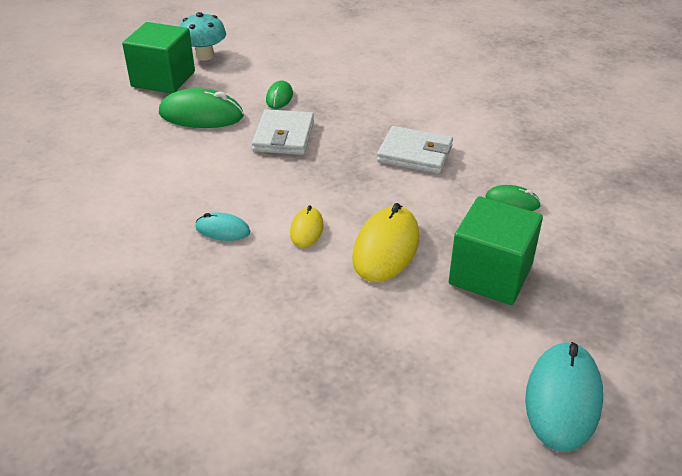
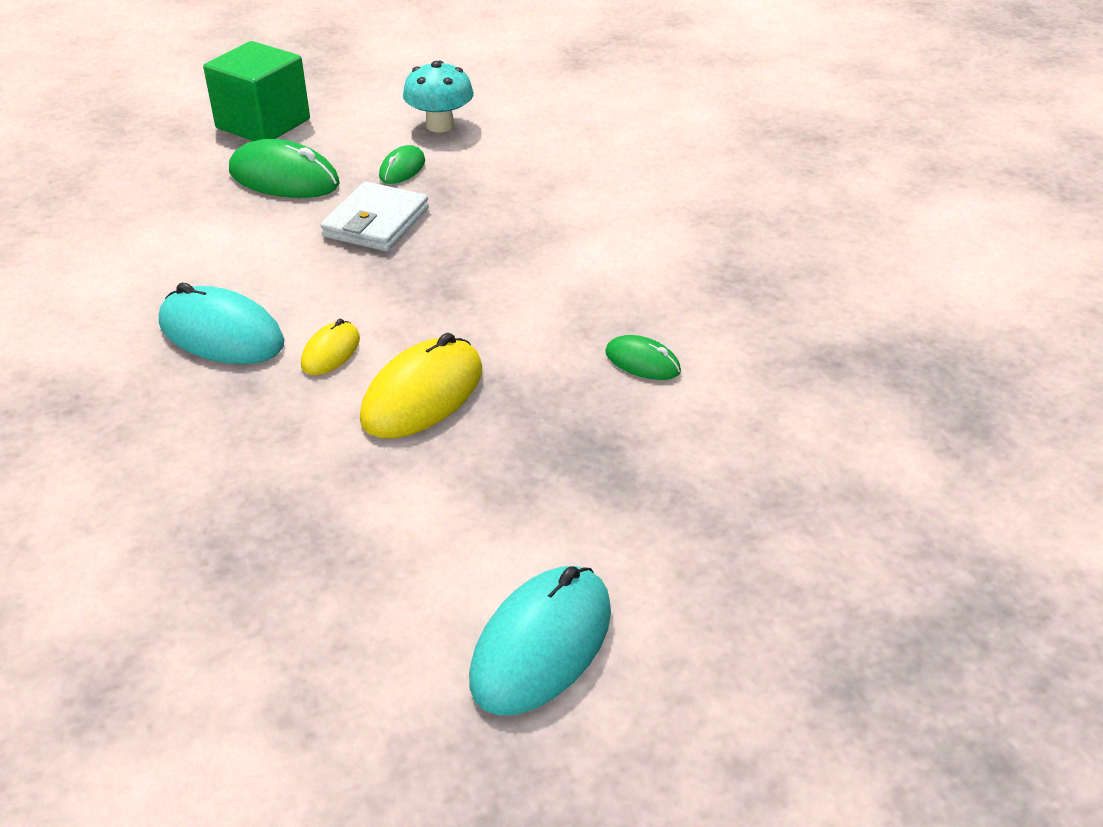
camera: 15 degrees right, 0 degrees up
turquoise mushroom [179,12,226,61] -> turquoise mushroom moved to [403,61,474,132]
turquoise mouse [195,213,250,241] -> turquoise mouse [159,283,284,364], size x1.84
white wallet [377,126,453,174] -> none
green cube [449,196,543,305] -> none

